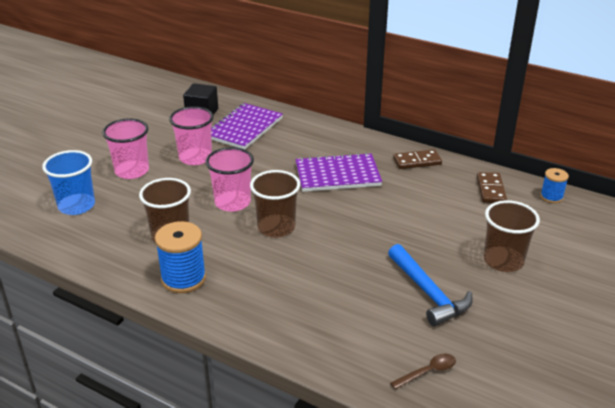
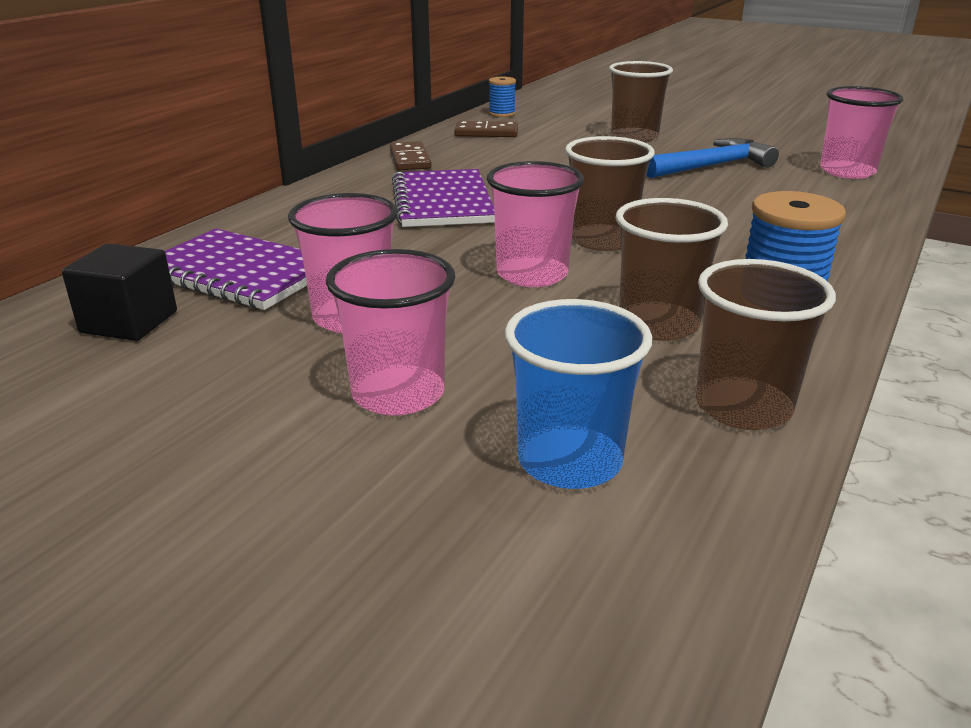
camera: 90 degrees left, 5 degrees down
brown spoon [390,354,456,389] -> pink cup [820,86,903,179]
none -> brown cup [696,259,836,430]

